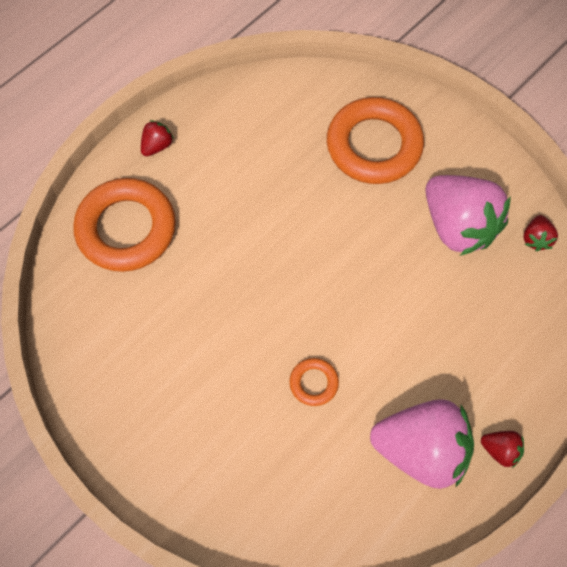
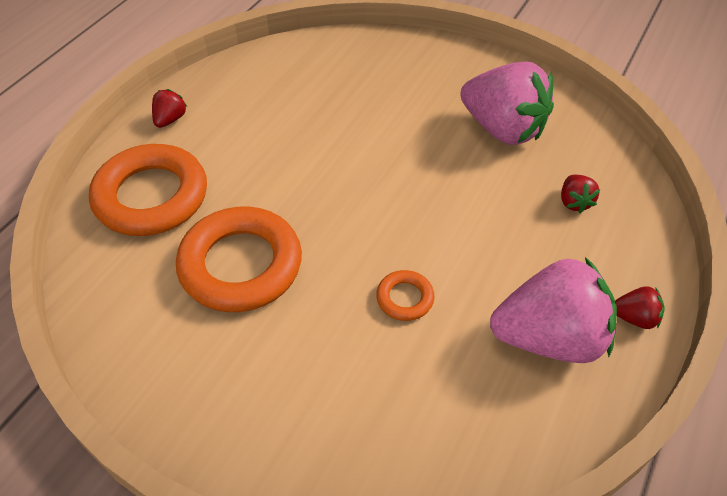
camera: 15 degrees left, 15 degrees down
orange ring [327,97,424,184] -> orange ring moved to [176,207,302,312]
red strawberry [523,215,558,251] -> red strawberry moved to [561,175,600,213]

